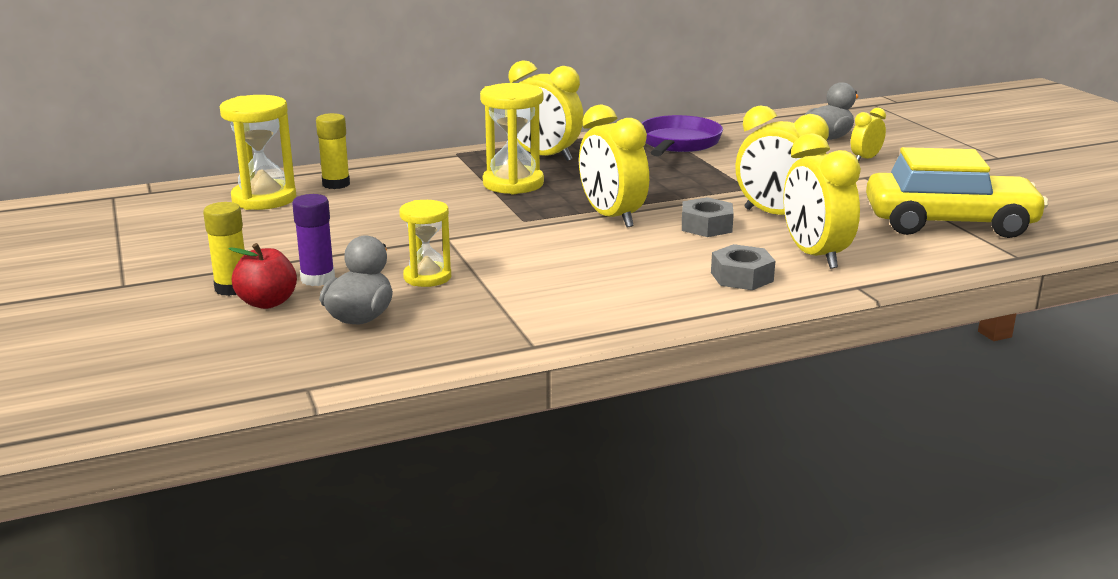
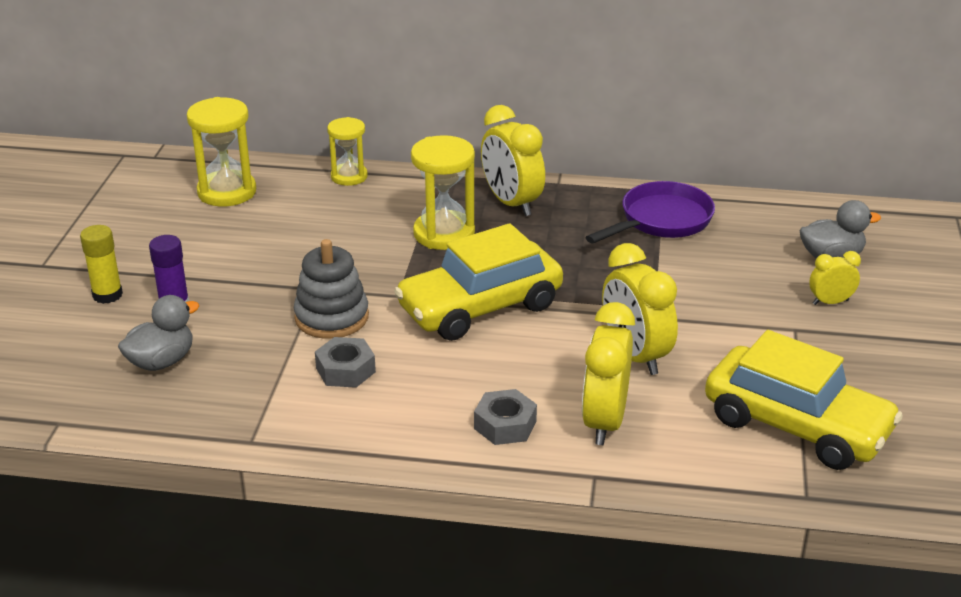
camera: 30 degrees right, 10 degrees up
red apple [229,243,297,309] -> none
yellow glue stick [316,113,350,189] -> none
yellow hourglass [399,200,451,287] -> yellow hourglass moved to [327,117,368,186]
yellow clock [579,104,649,228] -> yellow car [394,223,563,341]
grey nut [682,197,734,237] -> grey nut moved to [315,337,376,388]
none -> grey stacking toy [294,239,369,339]

